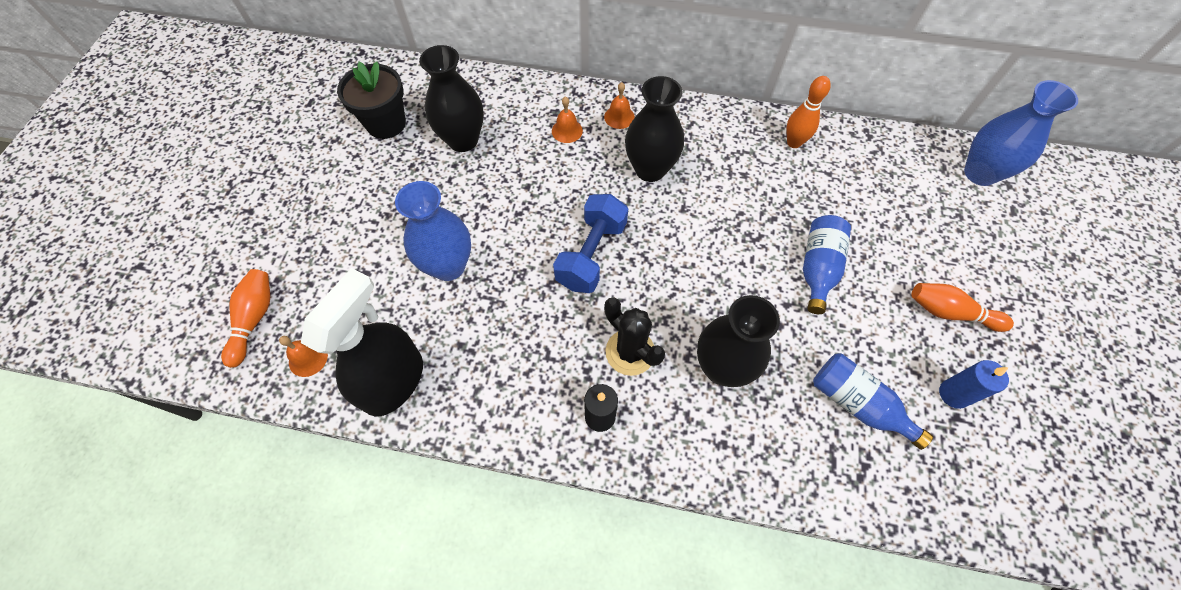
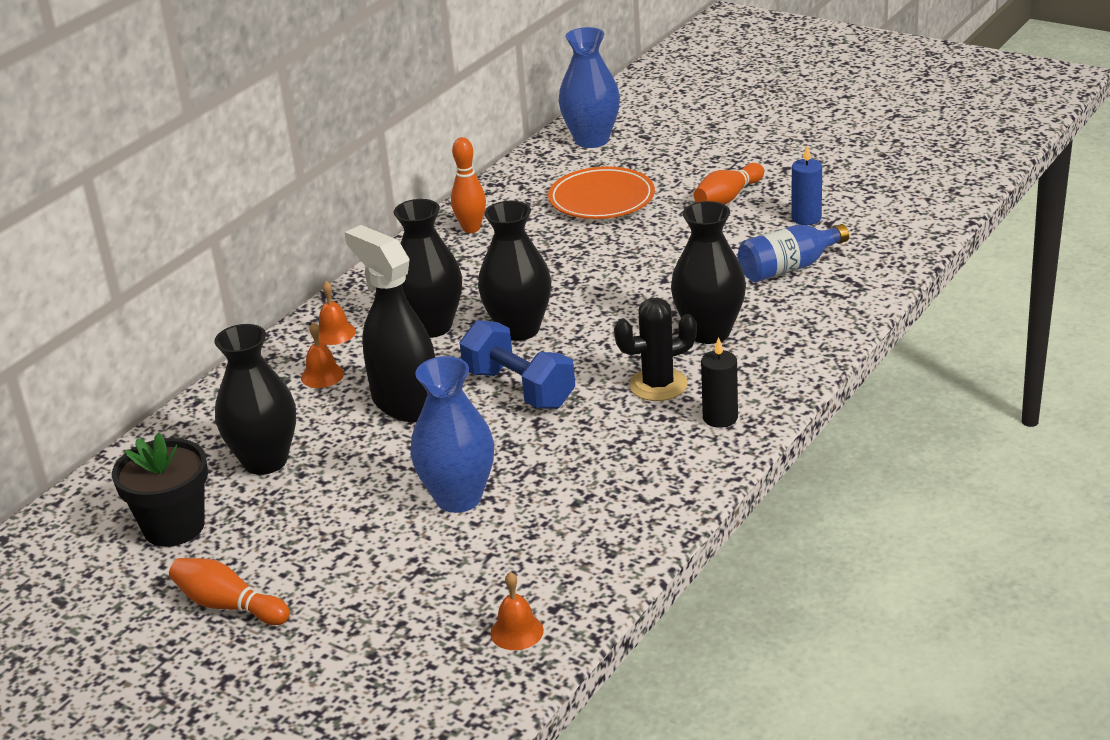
camera: 65 degrees left, 30 degrees down
orange bowling pin [221,269,270,368] -> orange bowling pin moved to [169,558,290,625]
black spray bottle [301,268,423,416] -> black spray bottle moved to [345,225,435,422]
blue bottle [803,215,851,314] -> none
none -> black vase [478,201,552,341]
none -> orange plate [548,166,655,219]

